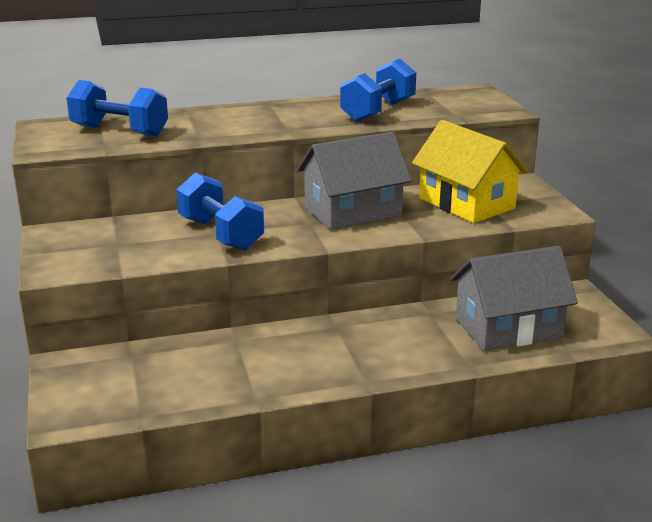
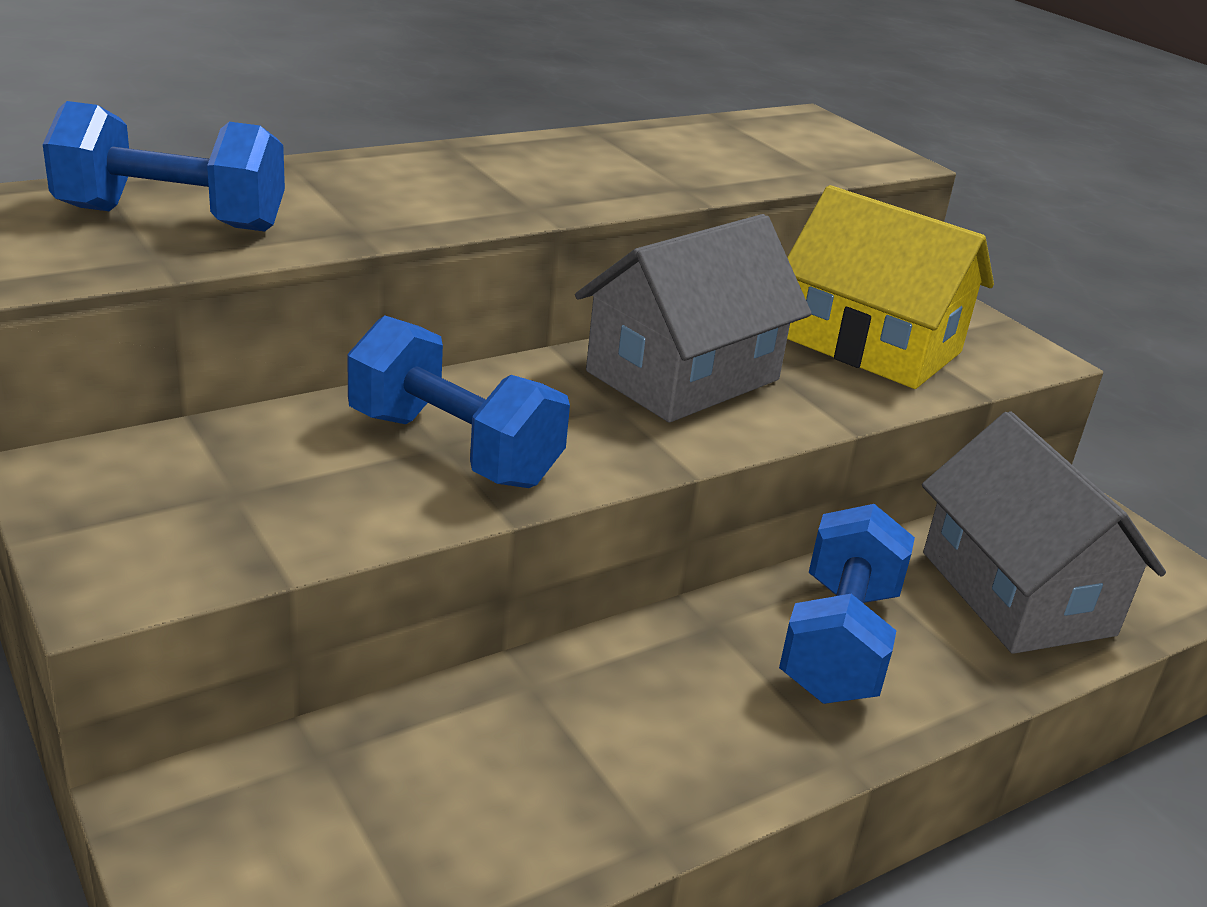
camera: 20 degrees left, 5 degrees up
blue dumbbell [340,59,416,122] -> blue dumbbell moved to [779,504,915,704]
grey house [450,246,578,351] -> grey house turned 75 degrees counterclockwise [922,411,1166,654]

